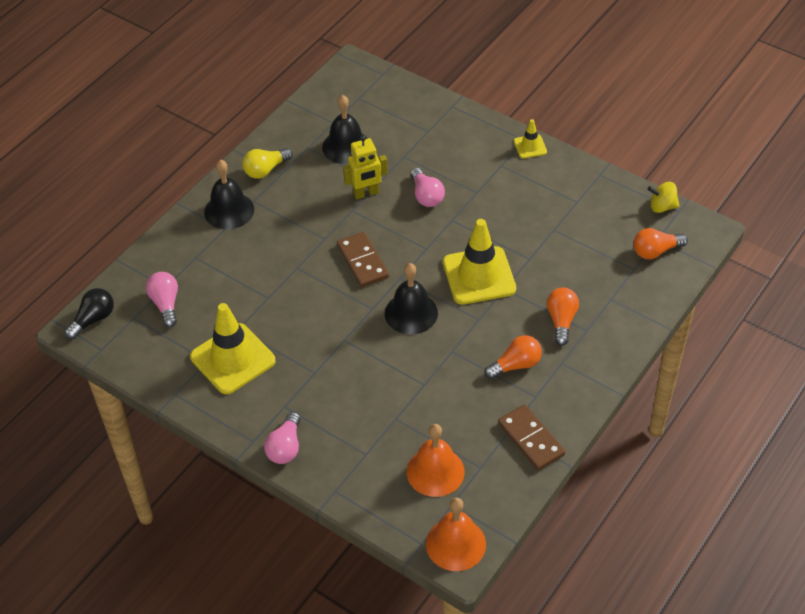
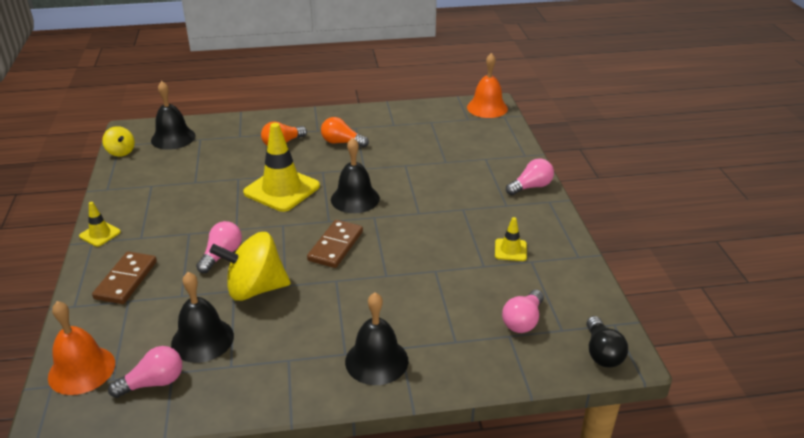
camera: 135 degrees left, 15 degrees down
black light bulb [64,288,114,339] -> black light bulb turned 90 degrees counterclockwise [586,316,628,367]
yellow traffic cone [190,303,276,394] -> yellow traffic cone [495,217,527,261], size x0.48
yellow light bulb [242,148,293,179] -> none
yellow robot [343,135,388,199] -> yellow spinning top [209,232,291,301]
orange bell [407,424,465,497] -> orange bell moved to [48,301,115,395]
brown domino [498,405,565,471] -> brown domino moved to [92,252,157,304]
orange light bulb [633,228,688,259] -> black bell [151,81,196,150]
none -> pink light bulb [108,346,182,398]

